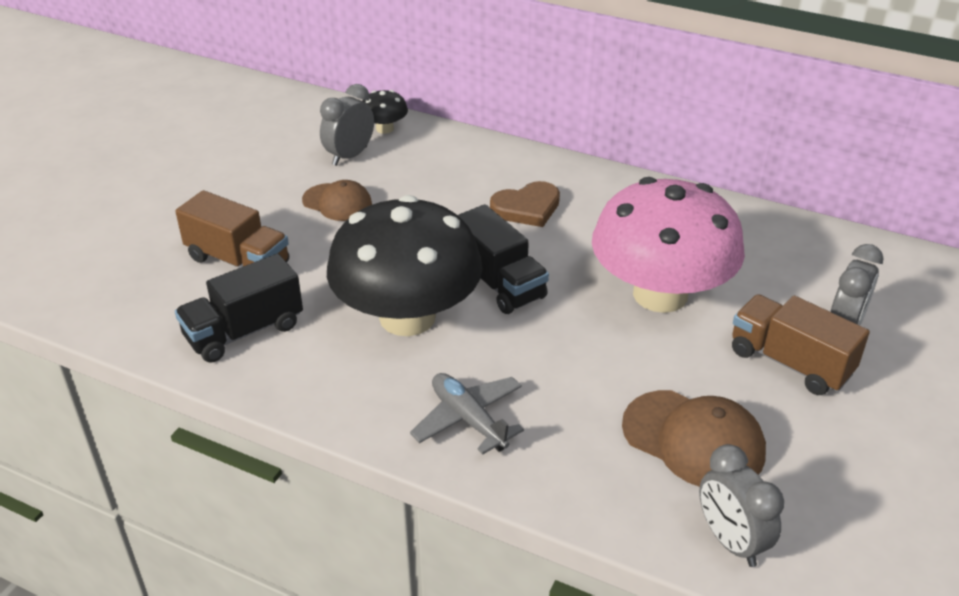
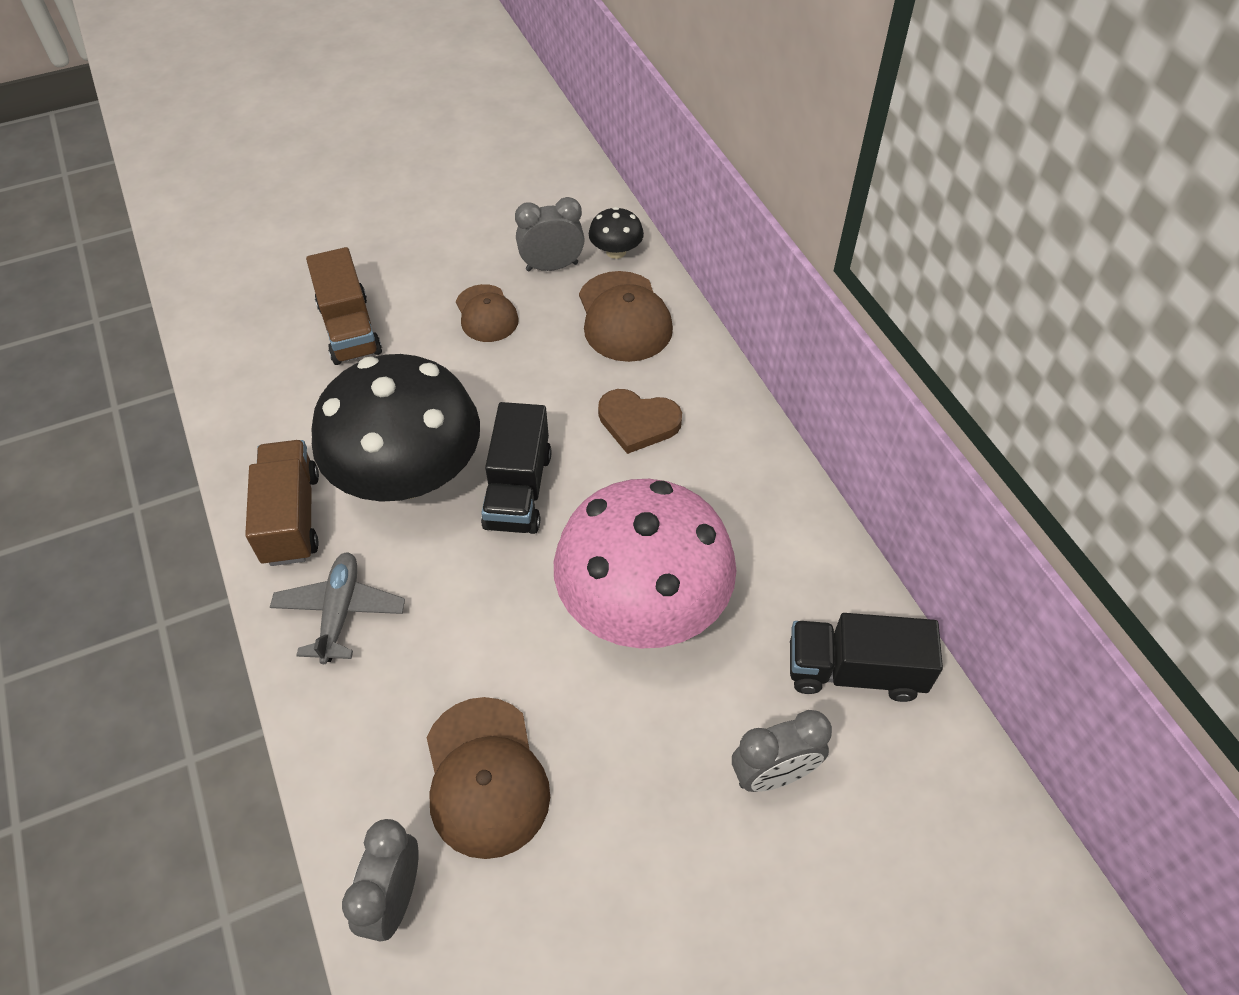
camera: 40 degrees right, 15 degrees up
black truck [175,254,303,363] -> black truck moved to [790,613,943,702]
brown truck [732,294,870,395] -> brown truck moved to [245,440,319,566]
none -> brown cap [579,271,673,362]

